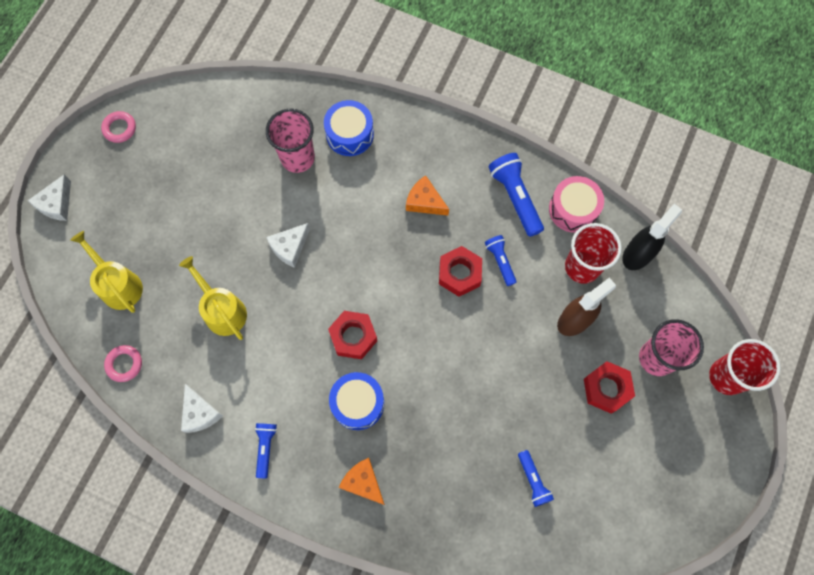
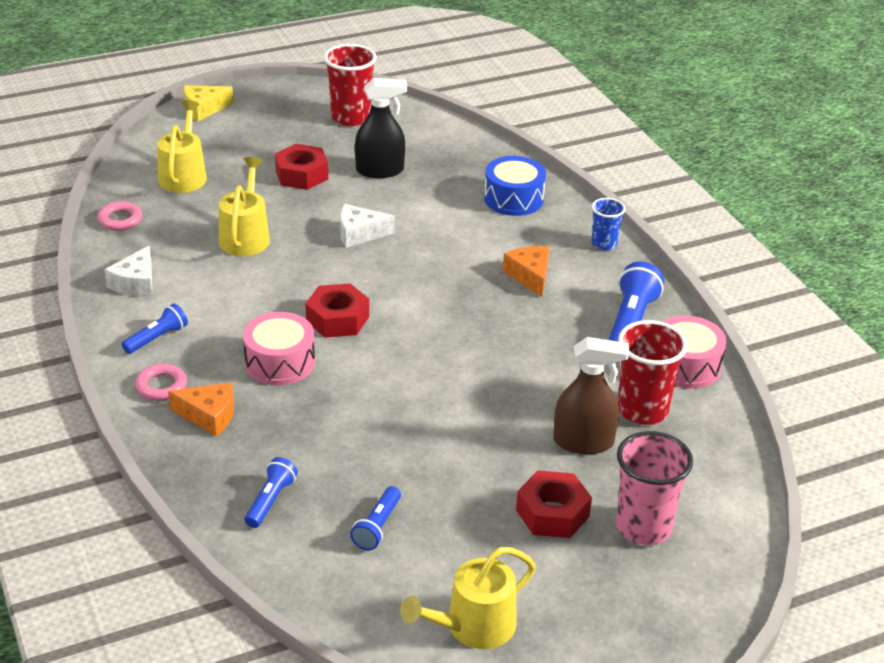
camera: 40 degrees right, 35 degrees down
white cheese [28,175,71,221] -> yellow cheese [184,85,233,121]
pink ring [101,111,136,143] -> pink ring moved to [135,364,187,401]
pink cup [266,109,315,173] -> none
blue drum [329,372,384,430] -> pink drum [243,312,315,385]
orange cheese [339,458,385,505] -> orange cheese turned 105 degrees clockwise [168,382,234,437]
red nut [439,246,482,297] -> red nut moved to [275,144,328,190]
blue flashlight [485,235,517,286] -> blue flashlight moved to [245,457,298,528]
black spray bottle [622,204,682,270] -> black spray bottle moved to [355,78,407,178]
red cup [709,339,781,395] -> red cup moved to [324,44,377,126]
none -> yellow watering can [400,547,536,649]
none -> blue cup [592,198,626,250]

